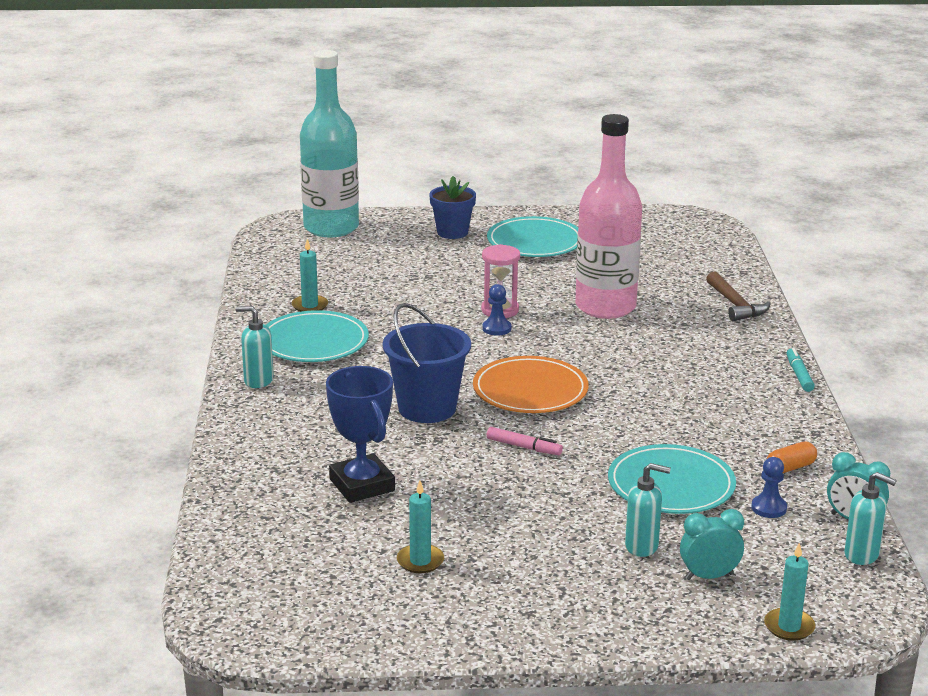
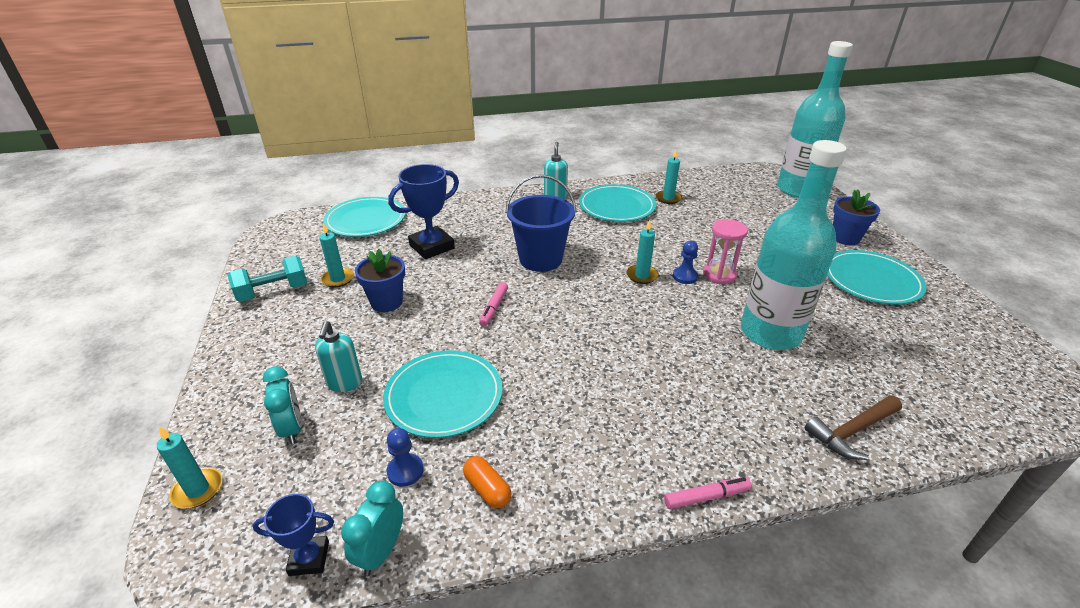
camera: 80 degrees right, 10 degrees up
orange plate [473,356,589,413] -> none
pink bottle [575,114,642,319] -> turquoise bottle [741,140,847,350]
turquoise marker [787,347,815,392] -> pink marker [664,477,752,509]
turquoise soap dispenser [844,472,897,565] -> blue trophy [253,494,334,576]
none -> turquoise dumbbell [228,256,307,302]
none -> turquoise plate [323,197,405,237]
none -> blue flower pot [355,249,405,312]
none -> turquoise candle [626,220,659,284]

